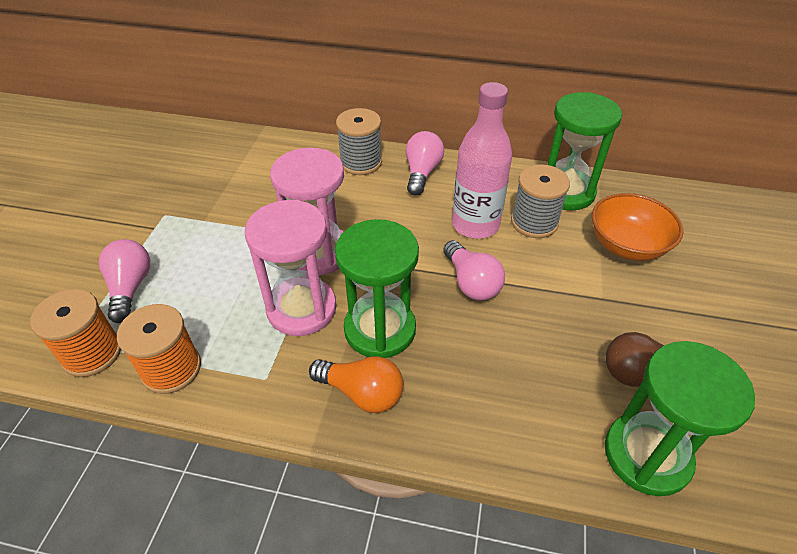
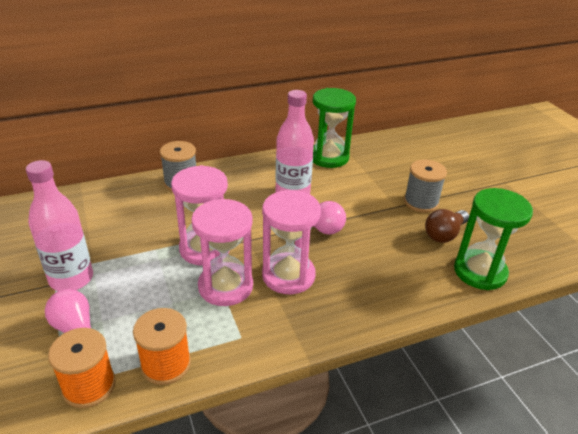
camera: 35 degrees left, 10 degrees down
orange light bulb [309,356,403,413] -> none
green hourglass [335,219,419,358] -> pink hourglass [262,190,321,294]
pink light bulb [406,131,444,196] -> none
grey spool [511,164,570,238] -> grey spool moved to [404,160,447,213]
orange bowl [592,193,683,261] -> none
none -> pink bottle [26,160,93,291]

